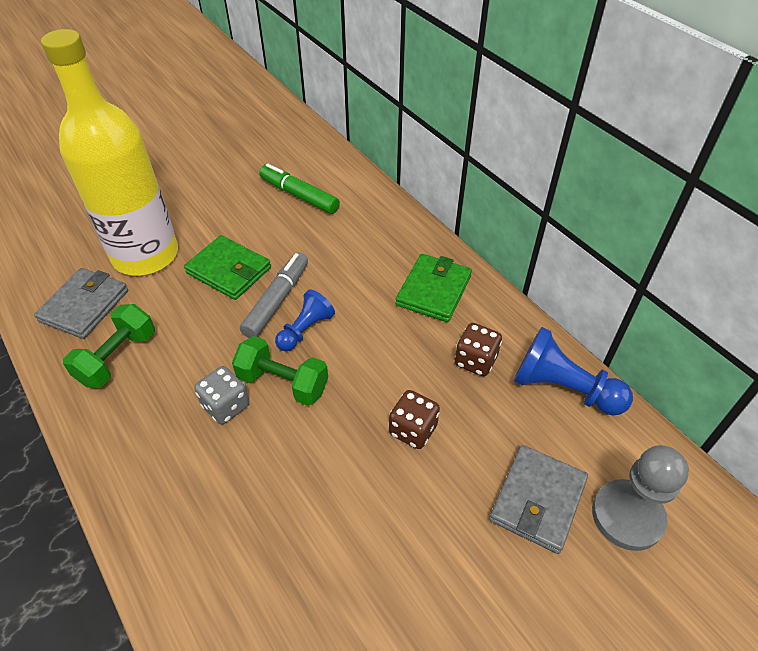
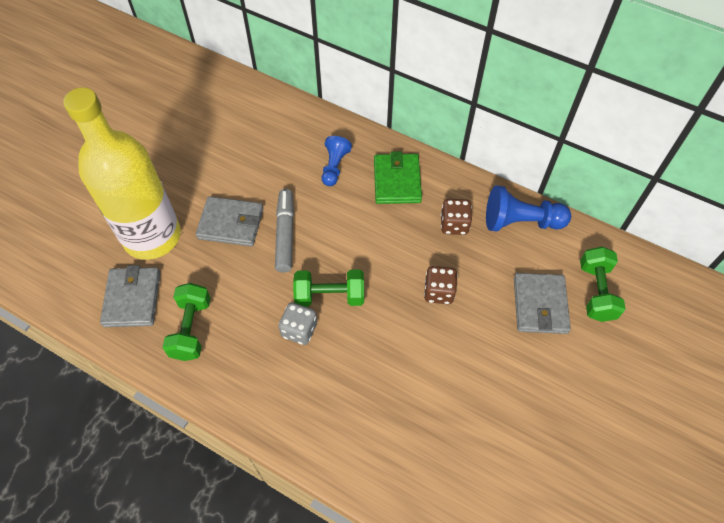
camera: 25 degrees left, 10 degrees up
green wallet [184,235,271,300] -> grey wallet [196,196,264,246]
green marker [259,164,340,214] -> none
blue pawn [275,289,335,351] -> blue pawn moved to [322,136,352,186]
grey pawn [592,445,689,551] -> green dumbbell [580,246,625,322]

